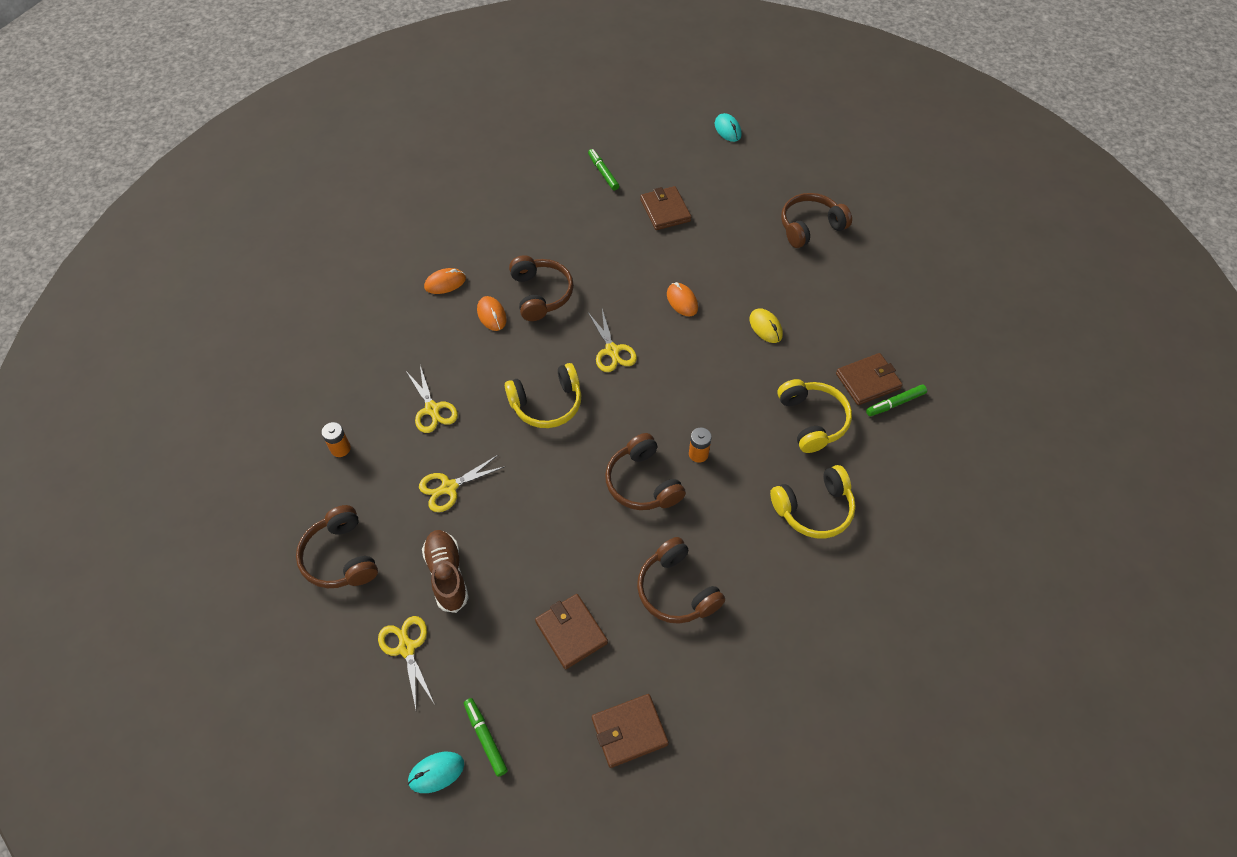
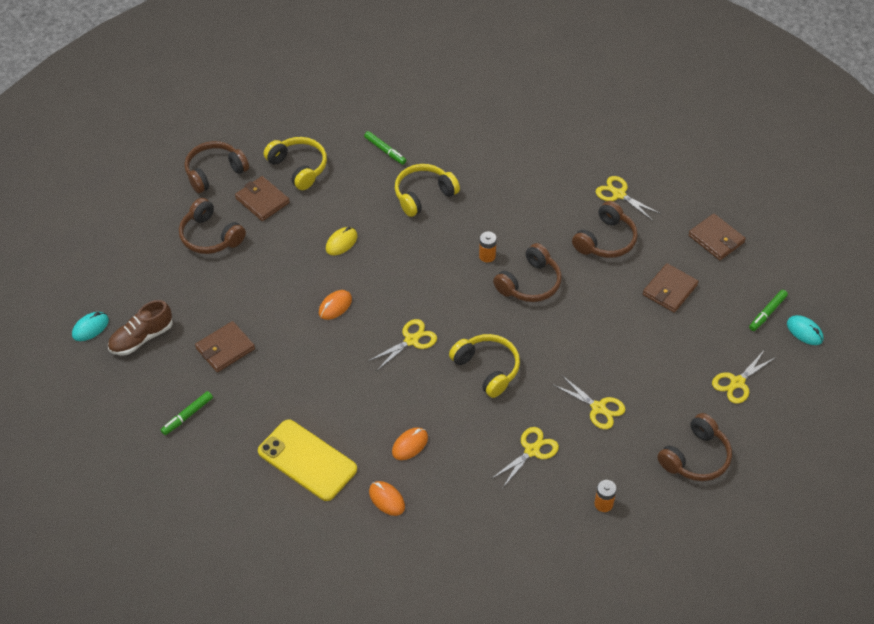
camera: 110 degrees left, 5 degrees down
brown shoe [422,530,469,613] -> brown shoe moved to [108,300,173,355]
brown headphones [509,255,574,321] -> brown headphones moved to [185,141,249,193]
yellow headphones [770,465,856,539] -> yellow headphones moved to [264,137,327,190]
brown wallet [836,353,903,405] -> brown wallet moved to [235,176,290,221]
none -> yellow phone [258,420,357,501]
none -> yellow scissors [596,176,661,221]

